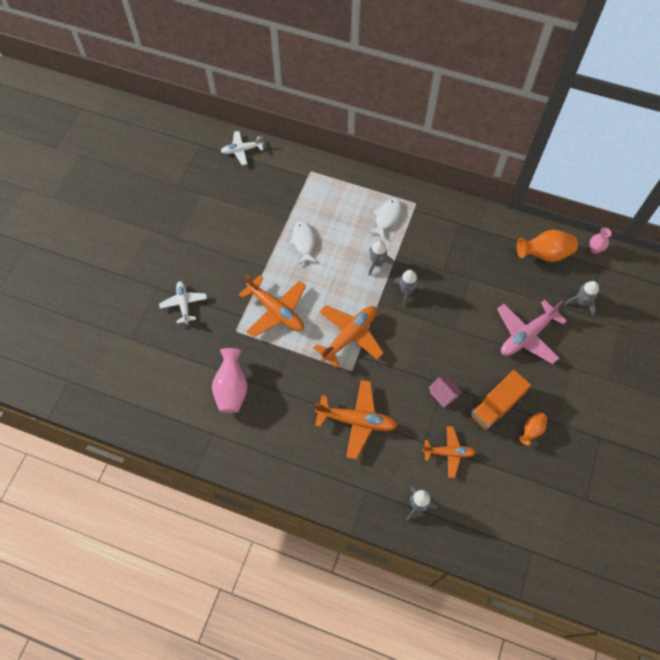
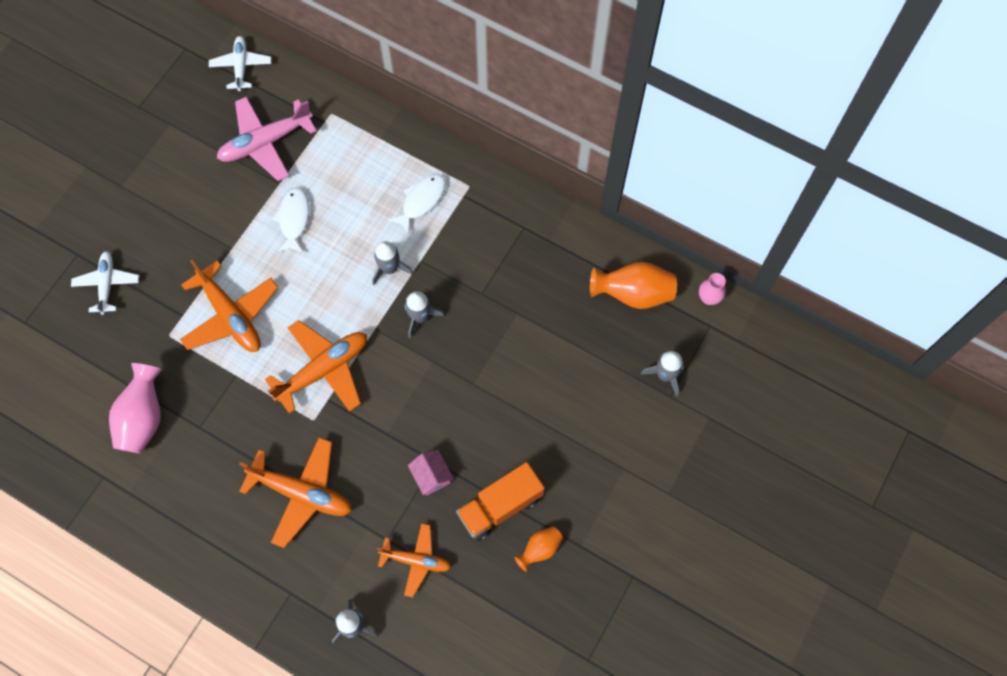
camera: 10 degrees right, 5 degrees up
white plane [221,131,264,165] -> white plane turned 90 degrees clockwise [209,36,271,91]
pink plane [497,300,567,364] -> pink plane moved to [217,96,317,181]

